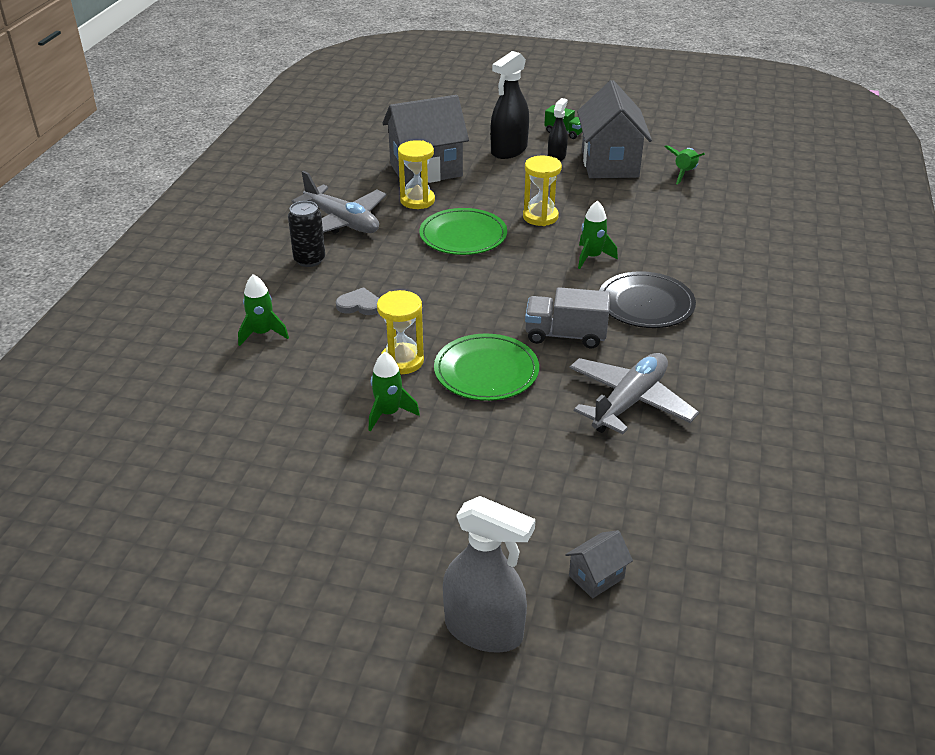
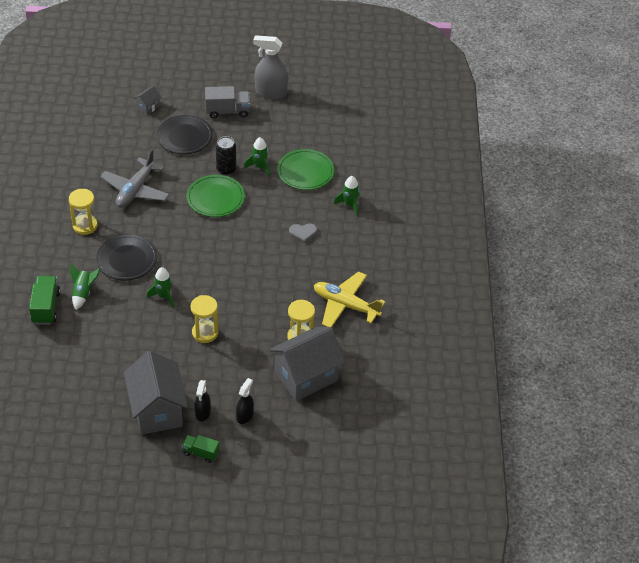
camera: 165 degrees right, 10 degrees up
black can [288,201,325,267] -> black can moved to [216,136,237,175]
grey plane [292,171,386,234] -> yellow plane [314,271,385,327]
yellow hourglass [377,290,424,374] -> yellow hourglass moved to [69,189,98,235]
green plate [419,208,507,255] -> green plate moved to [277,149,334,190]
grey spray bottle [443,496,536,652] -> grey spray bottle moved to [253,35,288,99]
black spray bottle [490,51,529,159] -> black spray bottle [236,378,254,424], size x0.58
grey truck [525,287,610,348] -> grey truck moved to [205,86,250,118]
green rocket [665,145,705,184] -> green rocket moved to [69,263,100,310]
none -> green truck [29,276,60,325]
none -> black plate [157,115,213,154]

